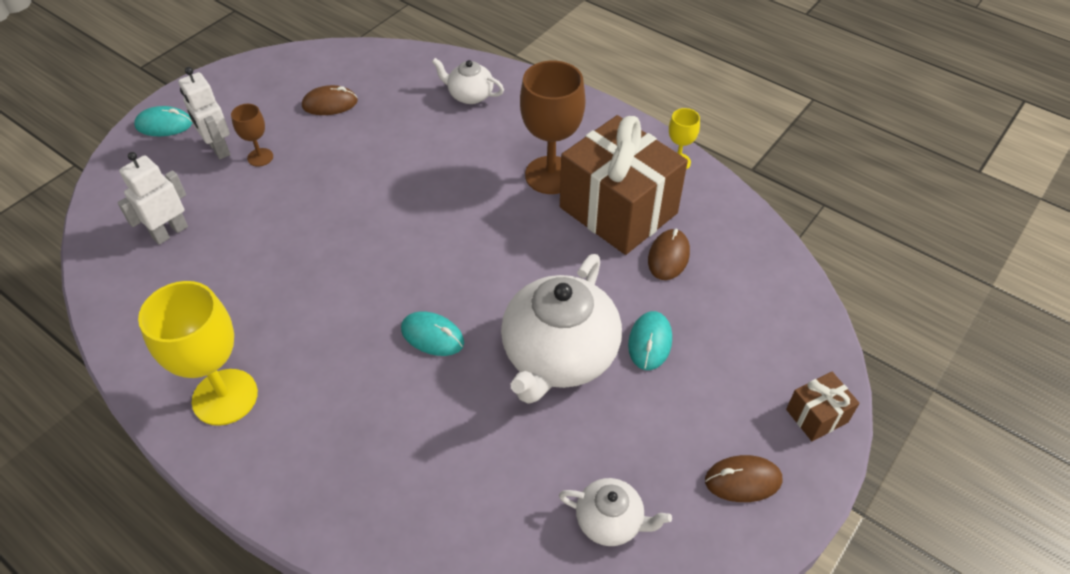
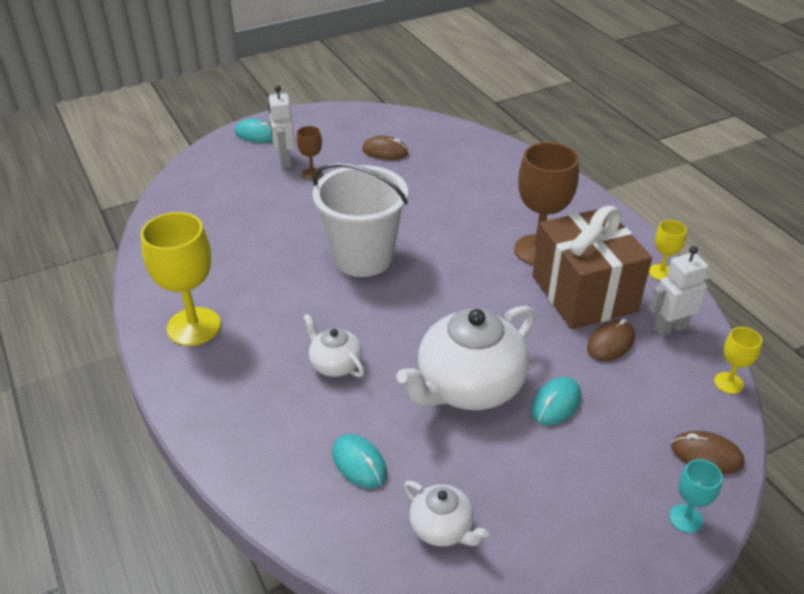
camera: 25 degrees right, 10 degrees down
white robot [117,152,188,245] -> white robot moved to [649,246,709,336]
turquoise mouse [401,311,464,356] -> turquoise mouse moved to [332,434,387,488]
white teapot [432,58,504,104] -> white teapot moved to [303,314,364,377]
brown mouse [705,455,782,502] -> brown mouse moved to [671,431,745,474]
brown gift [786,371,860,441] -> turquoise goblet [669,459,723,533]
none -> white bucket [313,163,408,277]
none -> yellow goblet [714,327,762,394]

